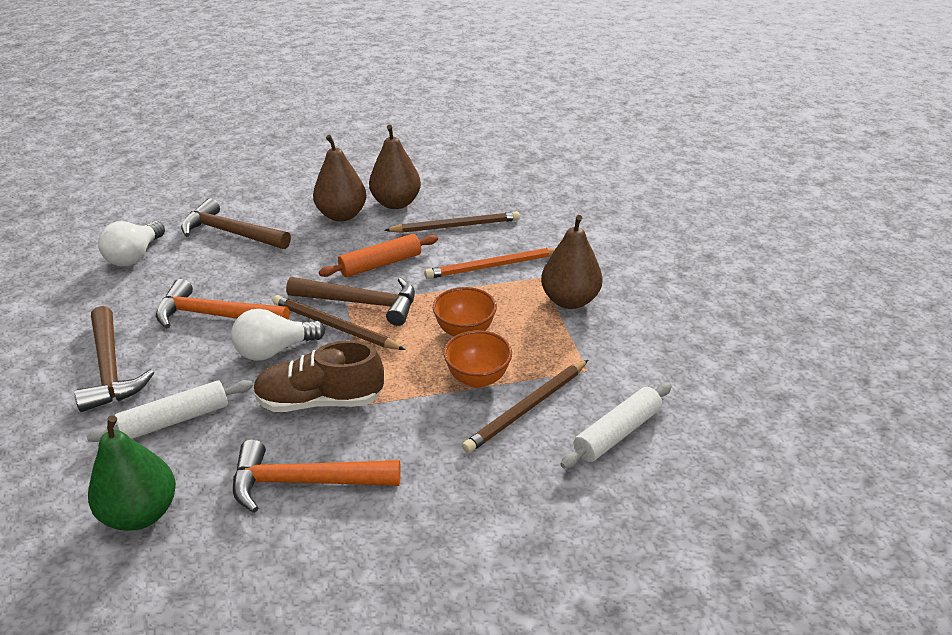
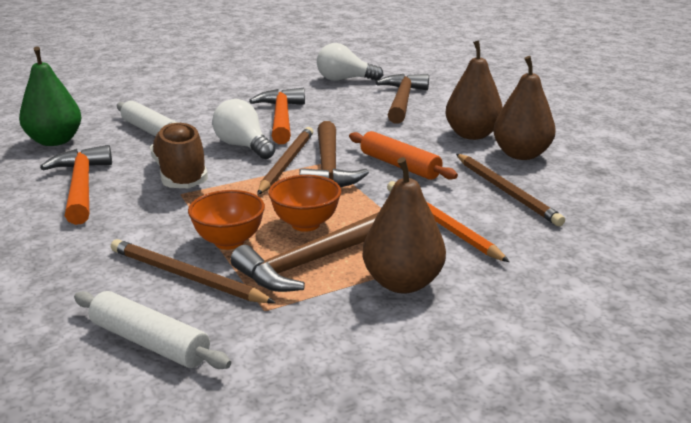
camera: 75 degrees right, 10 degrees down
brown hammer [74,306,154,412] -> brown hammer moved to [231,212,379,292]

